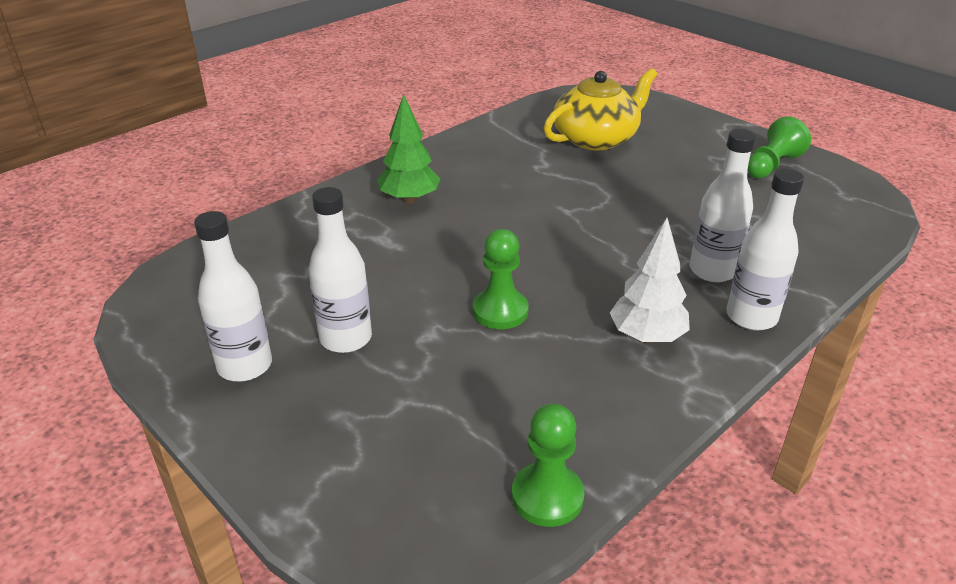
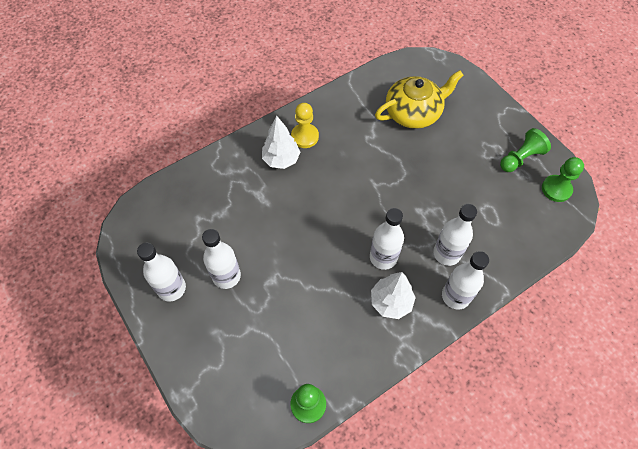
camera: 10 degrees right, 25 degrees up
green tree [378,94,440,204] -> white tree [262,116,300,169]
green pawn [473,229,529,329] -> green pawn moved to [542,157,584,202]
none -> yellow pawn [291,103,319,148]
none -> white bottle [370,208,404,270]

